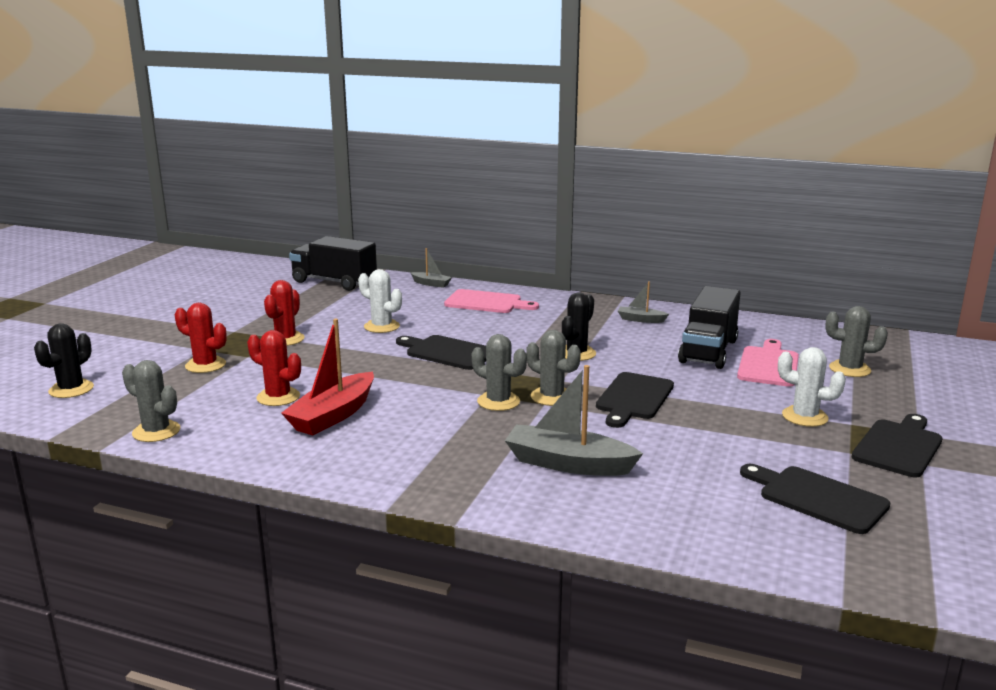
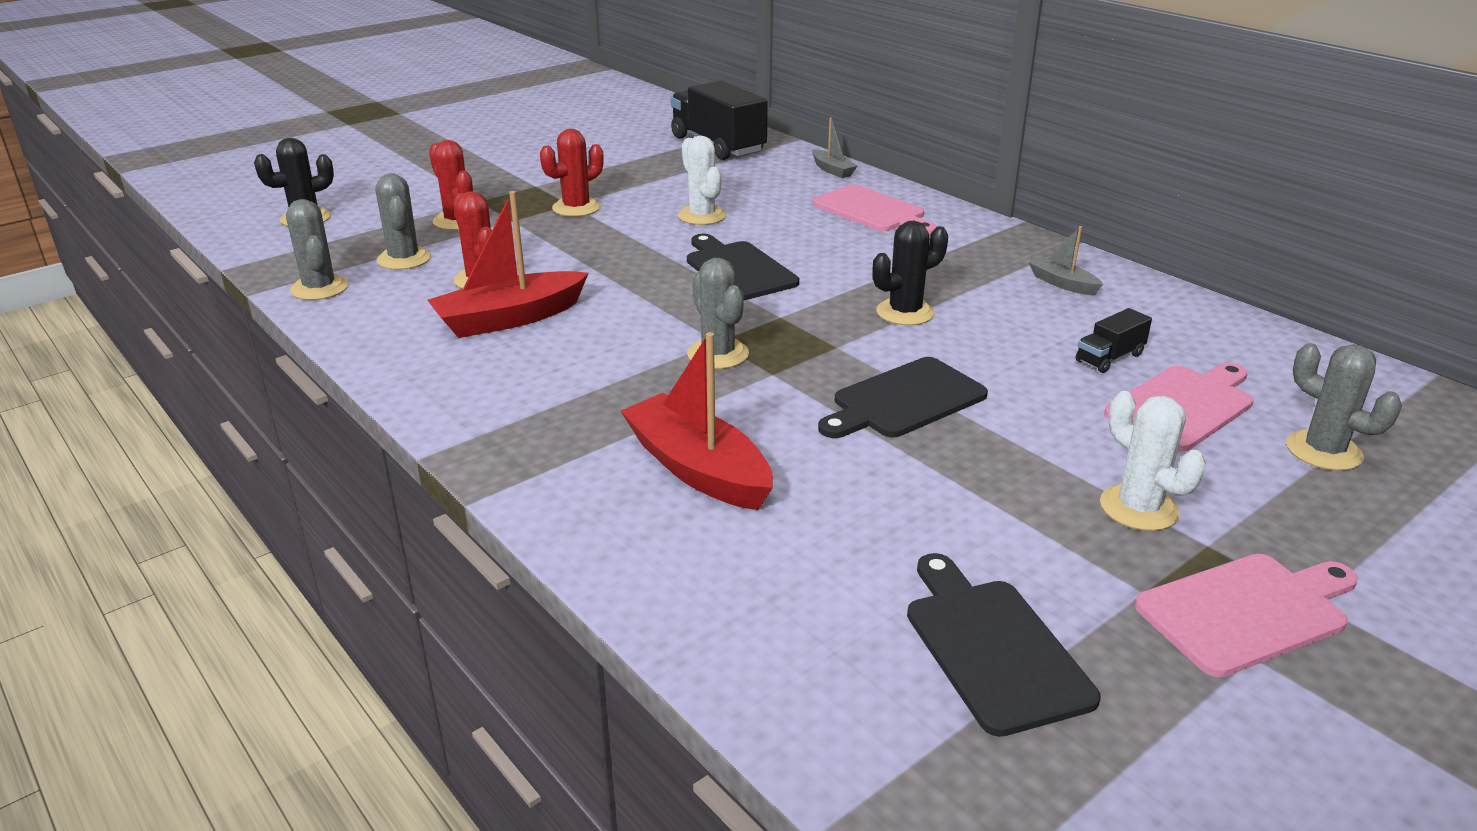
camera: 30 degrees right, 10 degrees up
grey boat [505,365,643,476] -> red boat [621,332,773,510]
grey cactus [526,330,581,406] -> grey cactus moved to [375,174,431,270]
black truck [678,286,741,369] -> black truck [1076,308,1152,373], size x0.47
black cutting board [852,414,943,477] -> pink cutting board [1135,554,1358,677]

